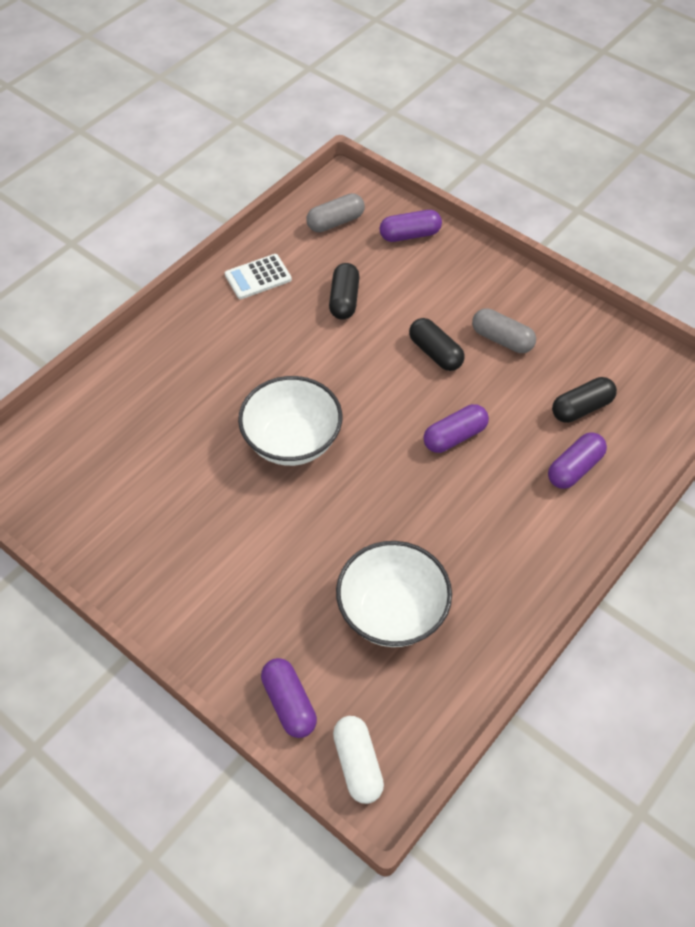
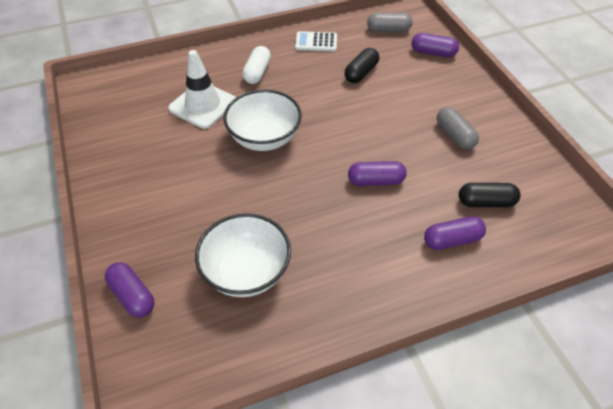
camera: 30 degrees right, 5 degrees down
purple capsule [261,658,317,738] -> purple capsule turned 45 degrees counterclockwise [105,262,155,317]
white capsule [333,716,384,804] -> white capsule moved to [242,46,271,84]
black capsule [409,318,465,371] -> none
none -> white traffic cone [168,50,236,129]

